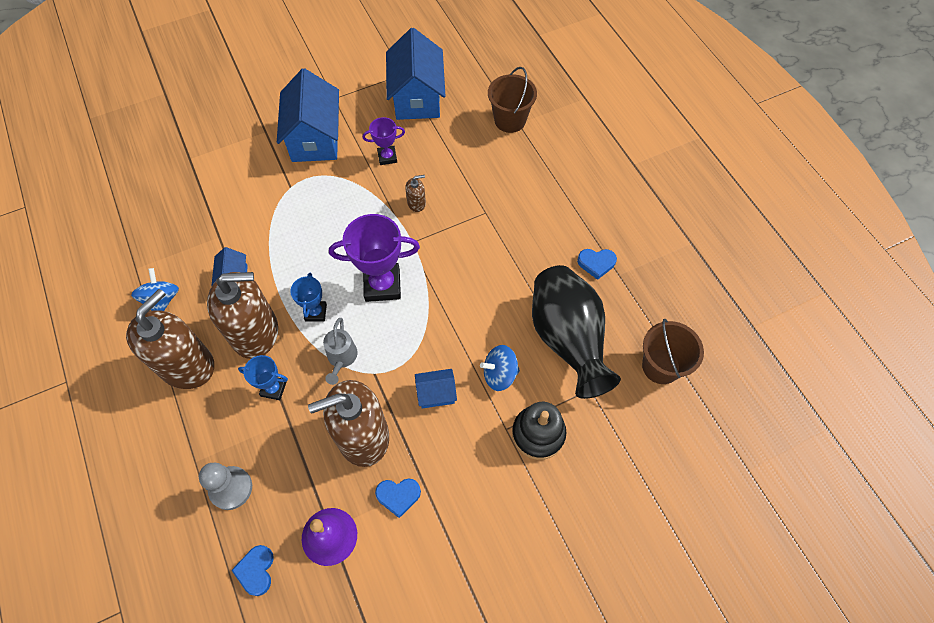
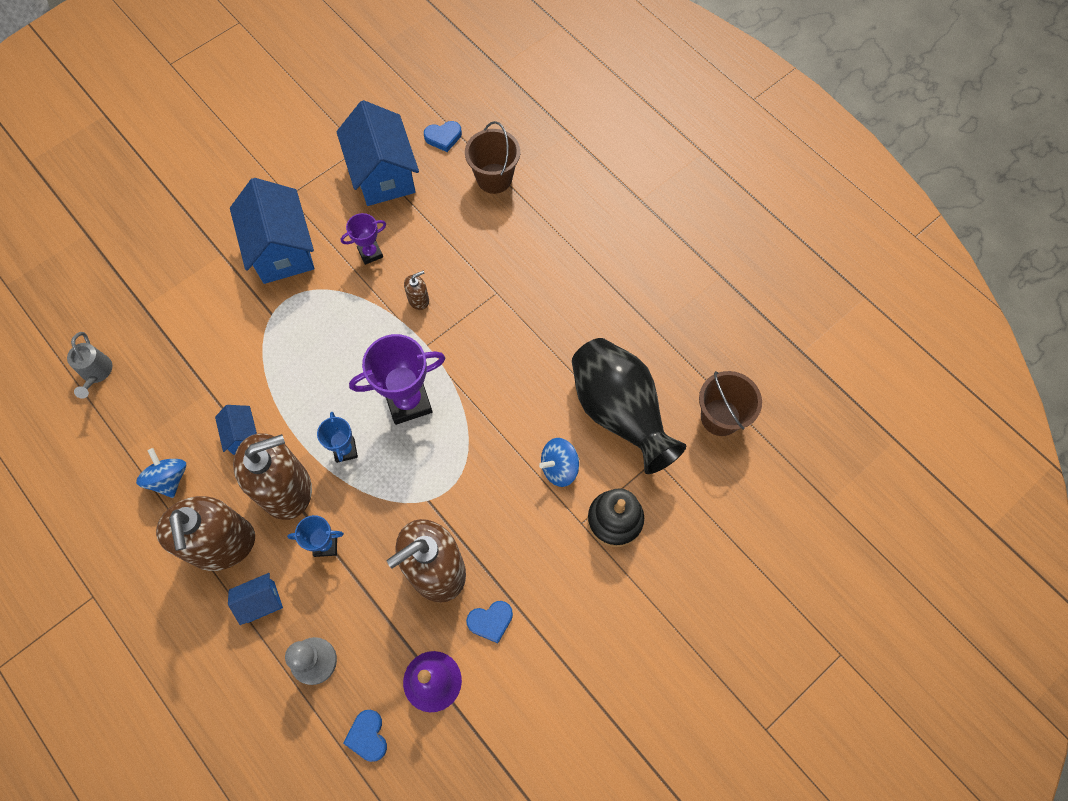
camera: 15 degrees left, 5 degrees up
brown soap dispenser [126,289,214,389] -> brown soap dispenser turned 150 degrees clockwise [156,496,255,571]
grey watering can [323,318,358,385] -> grey watering can moved to [67,332,112,399]
blue house [415,369,457,409] -> blue house moved to [228,573,283,625]
blue heart [577,249,617,280] -> blue heart moved to [424,121,462,152]

